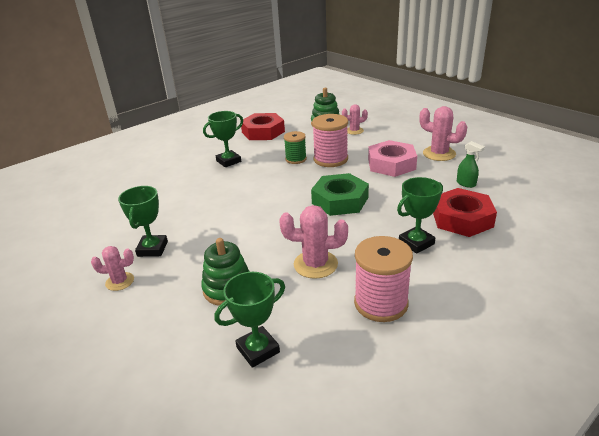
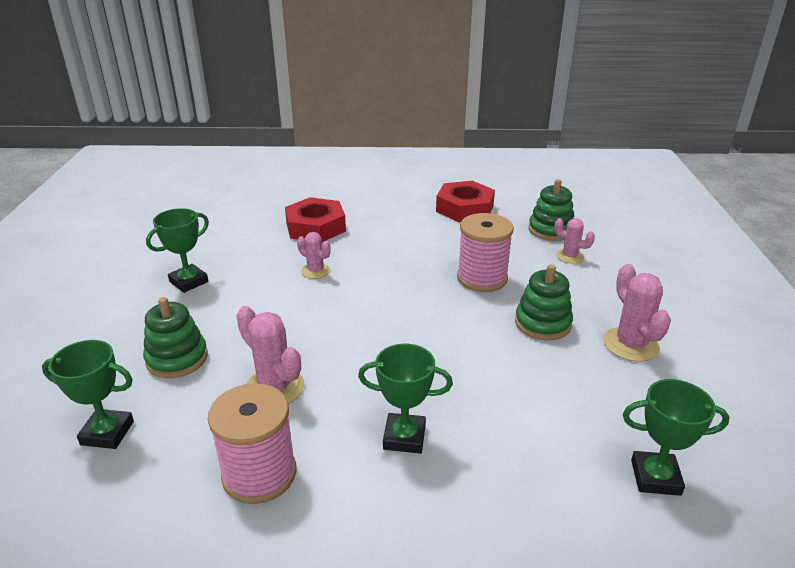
camera: 40 degrees right, 0 degrees up
pink cactus [91,246,134,291] -> pink cactus moved to [297,232,331,279]
green trophy [203,111,243,167] -> green trophy moved to [623,379,730,496]
green spool [284,131,307,164] -> none
green nut [311,173,369,216] -> none
pink nut [368,140,417,177] -> green stacking toy [515,264,573,340]
red nut [433,188,497,237] -> red nut moved to [285,197,346,242]
green spray bottle [457,141,485,188] -> none

